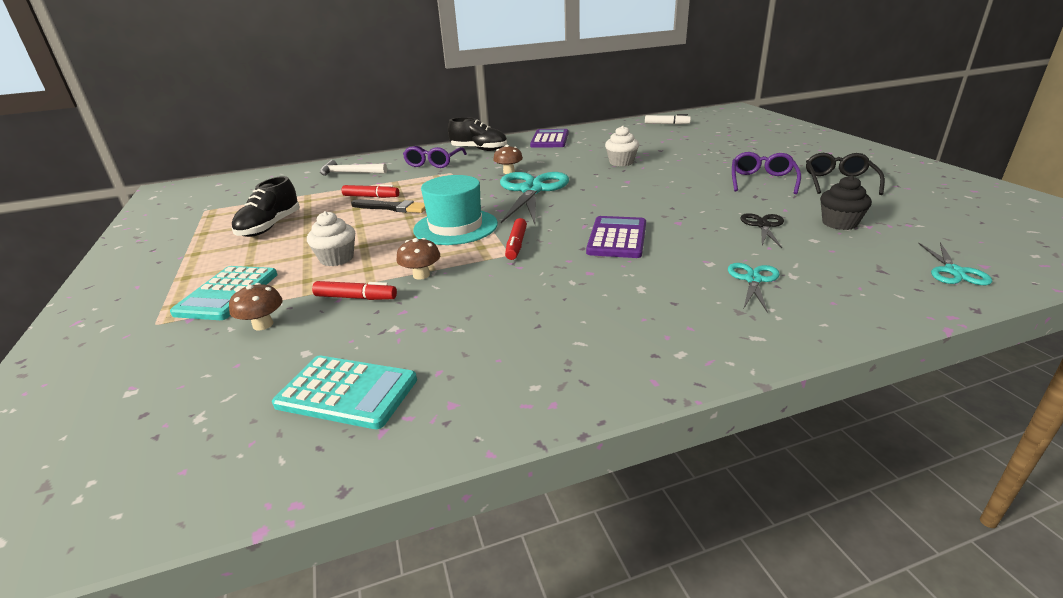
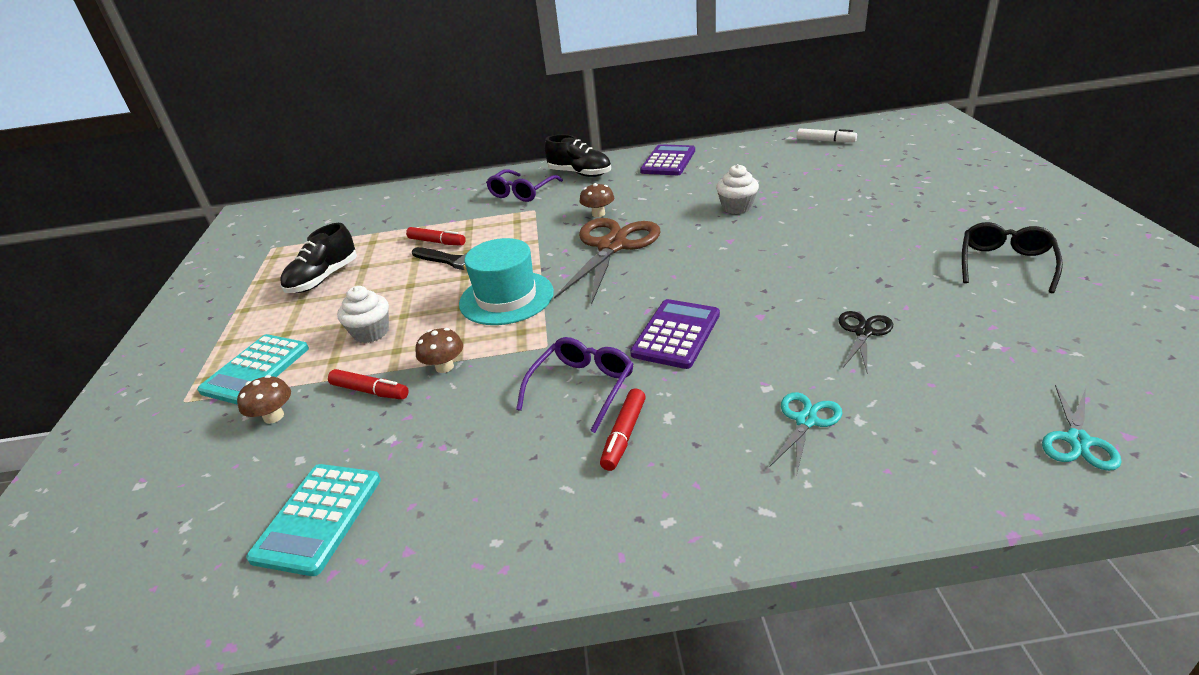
camera: 15 degrees right, 5 degrees up
turquoise calculator [272,355,417,429] -> turquoise calculator turned 75 degrees clockwise [246,464,381,576]
white hammer [320,160,387,176] -> none
turquoise scissors [500,172,569,224] -> brown scissors [554,218,660,305]
red marker [505,218,527,260] -> red marker moved to [600,389,646,471]
purple glasses [732,152,801,194] -> purple glasses moved to [516,337,633,433]
black cupcake [820,175,872,230] -> none

